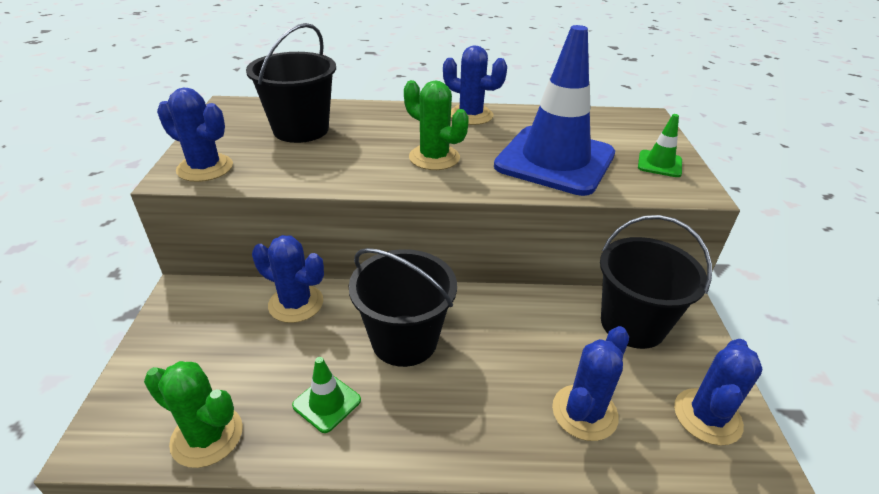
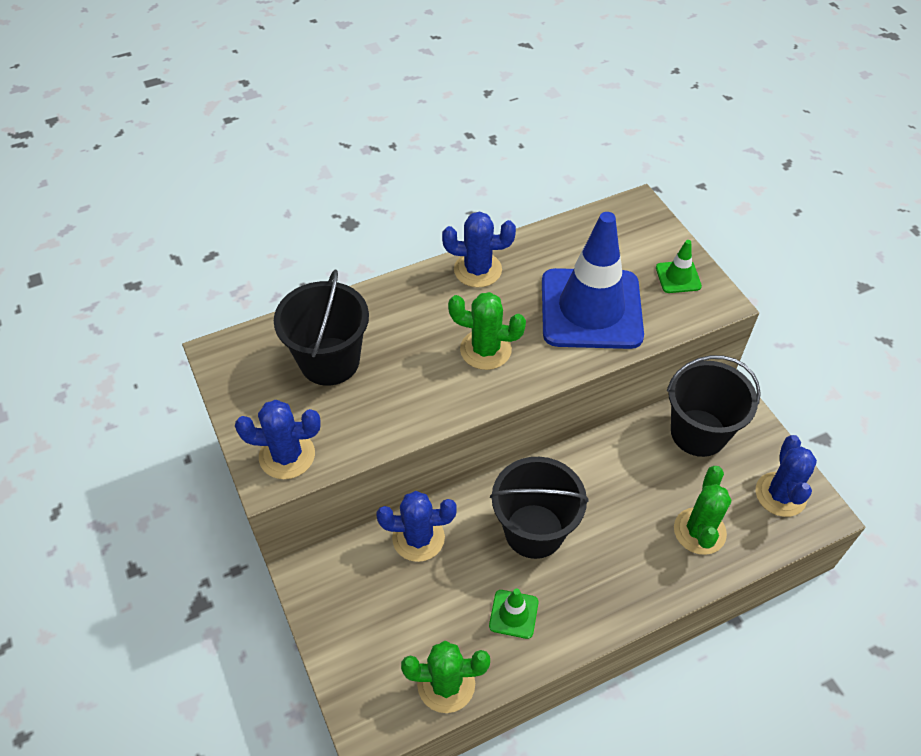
camera: 25 degrees left, 15 degrees up
blue cactus [552,326,629,441] -> green cactus [674,466,731,555]

